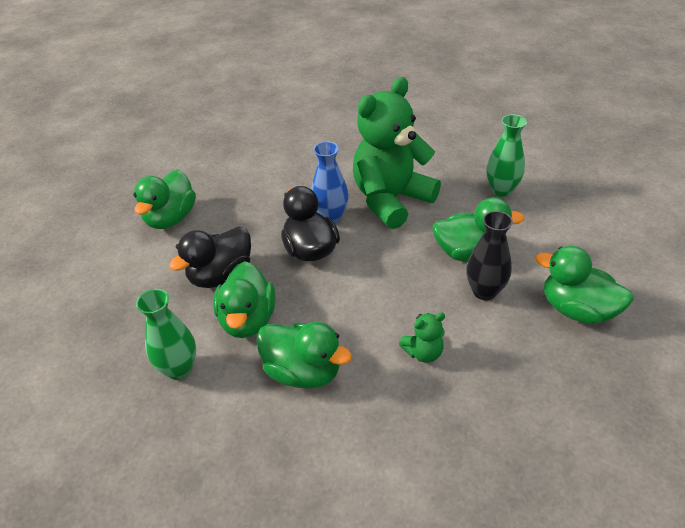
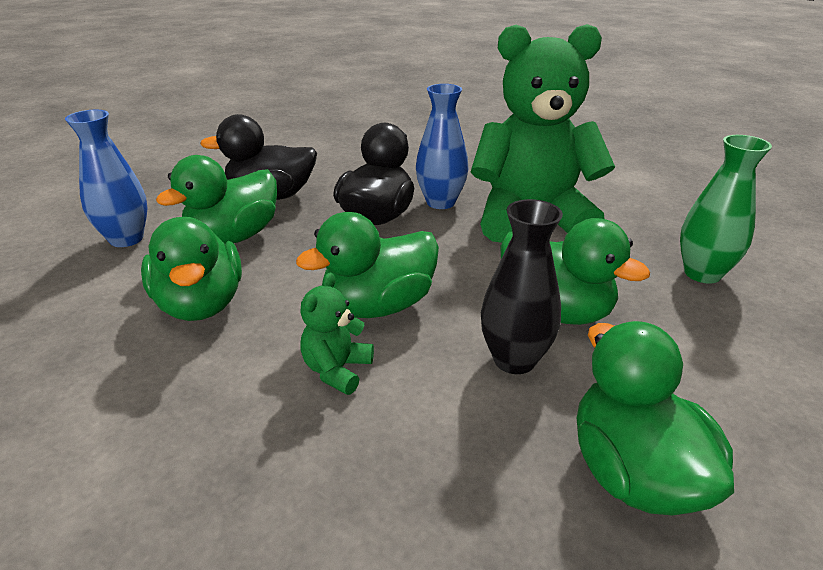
camera: 40 degrees right, 10 degrees down
green duck [133,170,196,229] -> green duck moved to [296,212,439,318]
green vase [136,289,196,380] -> blue vase [65,110,148,247]
green teddy bear [399,312,445,363] -> green teddy bear turned 90 degrees clockwise [300,273,374,395]

